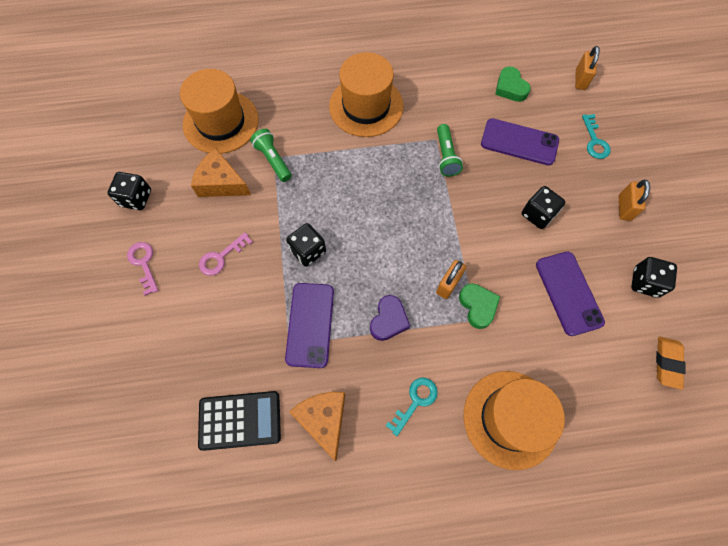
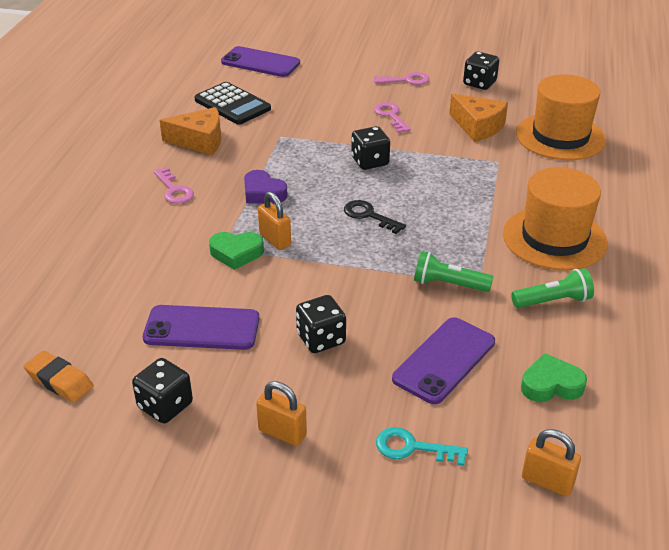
camera: 110 degrees right, 30 degrees down
orange cheese [191,148,251,197] -> orange cheese turned 90 degrees clockwise [449,94,508,142]
black calculator [198,391,281,451] -> black calculator turned 60 degrees counterclockwise [194,82,271,125]
green flashlight [250,129,292,182] -> green flashlight moved to [511,268,594,308]
purple phone [285,283,334,368] -> purple phone moved to [221,46,300,77]
turquoise key [386,378,438,436] -> pink key [154,167,194,204]
orange hat [464,371,565,470] -> none
none -> black key [344,200,406,234]

